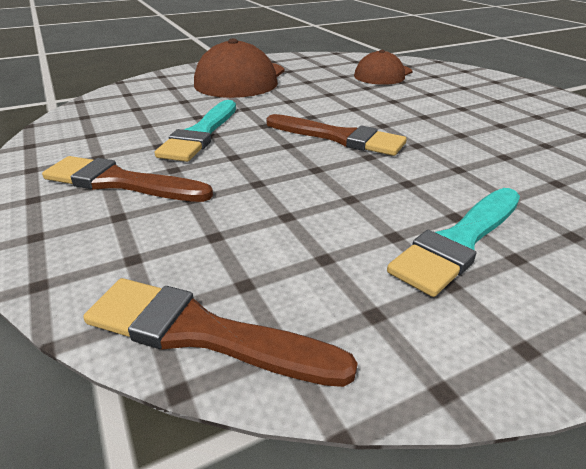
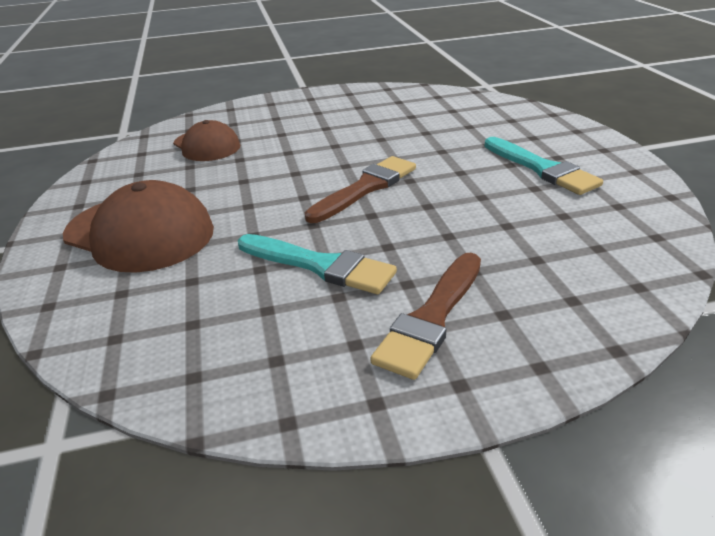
camera: 75 degrees left, 0 degrees up
brown brush [83,278,358,387] -> none

